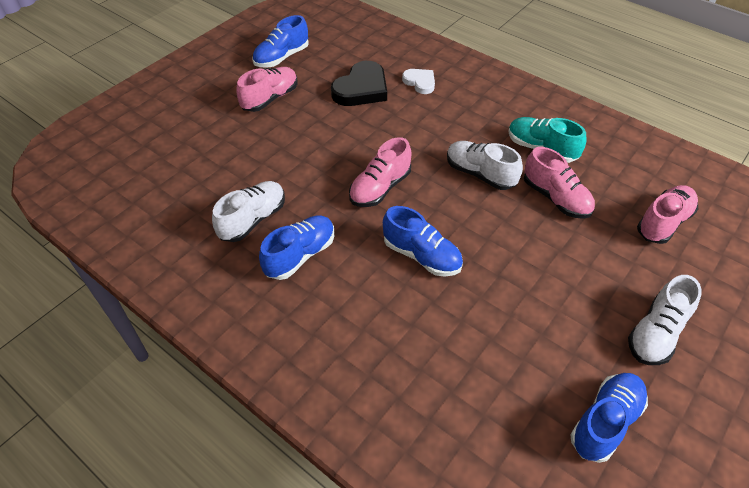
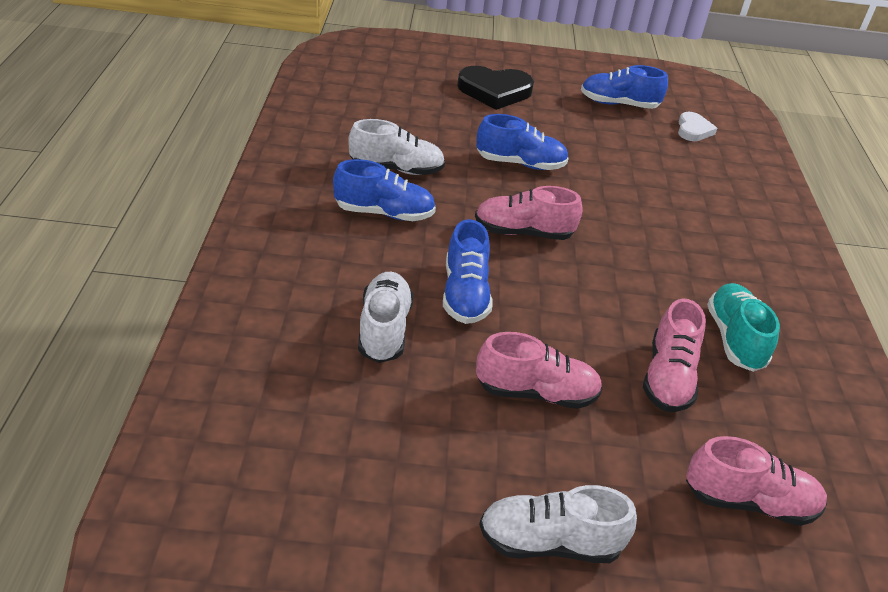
camera: 50 degrees right, 10 degrees down
pink shoe [236,67,297,112] -> pink shoe moved to [476,332,603,409]
black heart [331,61,387,106] -> black heart moved to [457,66,534,110]
white heart [402,69,435,94] -> white heart moved to [678,112,717,141]
white shoe [447,141,523,190] -> white shoe moved to [358,272,413,363]
blue shoe [570,373,648,463] -> blue shoe moved to [476,114,569,170]

